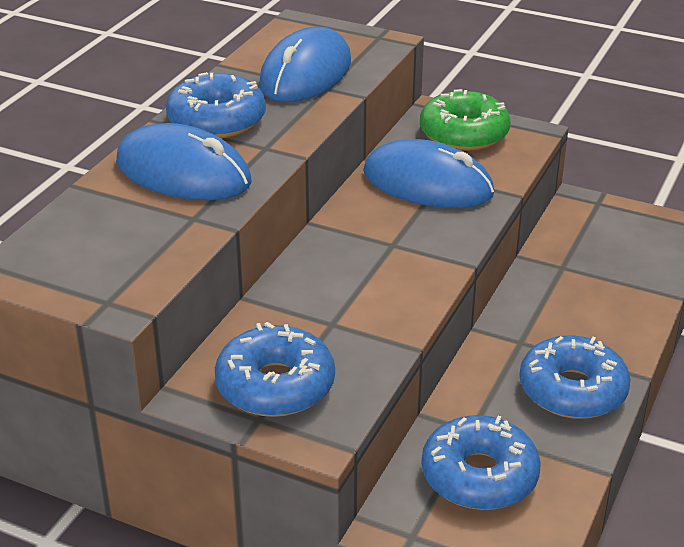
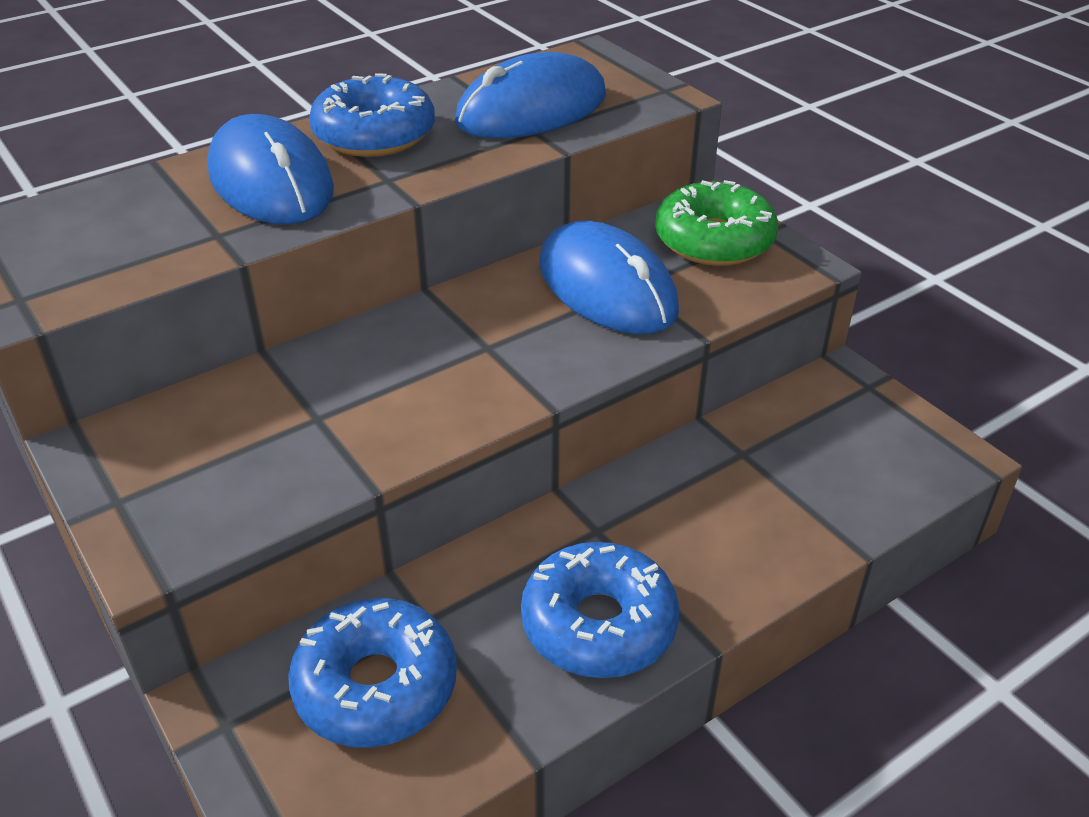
camera: 30 degrees right, 5 degrees up
blue donut [215,322,335,417] -> none

